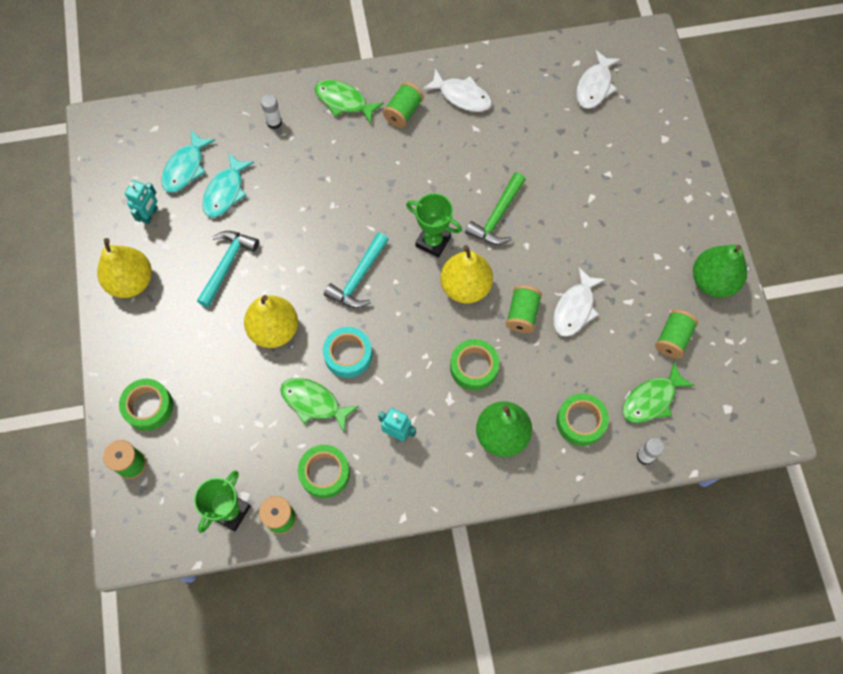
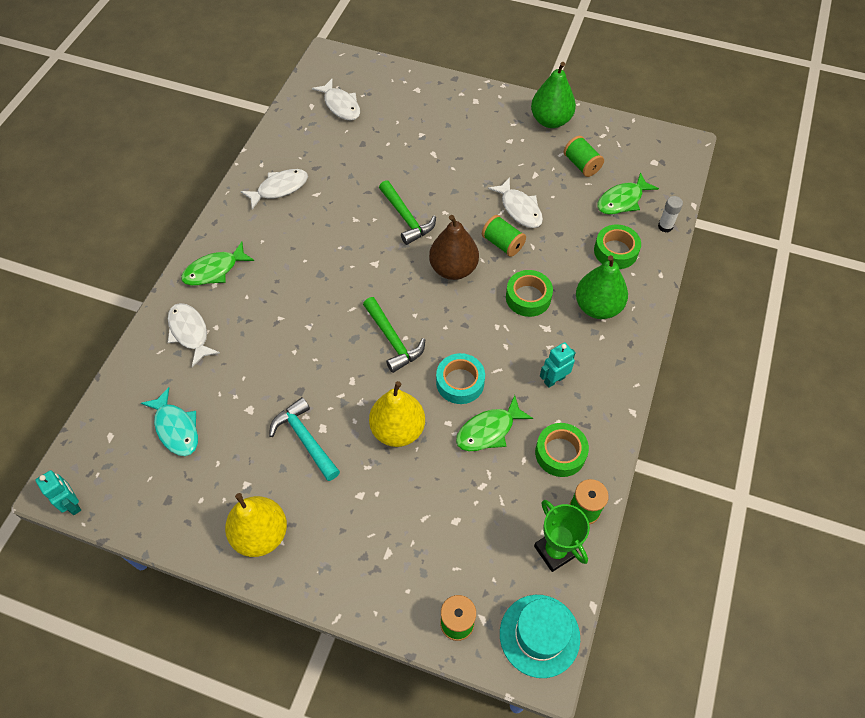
camera: 60 degrees left, 10 degrees down
green tape [119,379,173,431] -> none
turquoise robot [125,180,158,224] -> turquoise robot moved to [35,470,81,515]
turquoise fish [202,153,254,217] -> none
white glue stick [261,94,282,129] -> white fish [168,303,220,367]
turquoise hammer [324,233,389,308] -> green hammer [363,297,425,373]
green spool [383,82,424,128] -> none
green trophy [406,193,462,258] -> none
yellow pear [440,245,493,304] -> brown pear [429,215,479,280]
green fish [622,362,695,423] -> green fish turned 60 degrees clockwise [597,172,659,215]
none -> turquoise hat [500,595,580,678]

